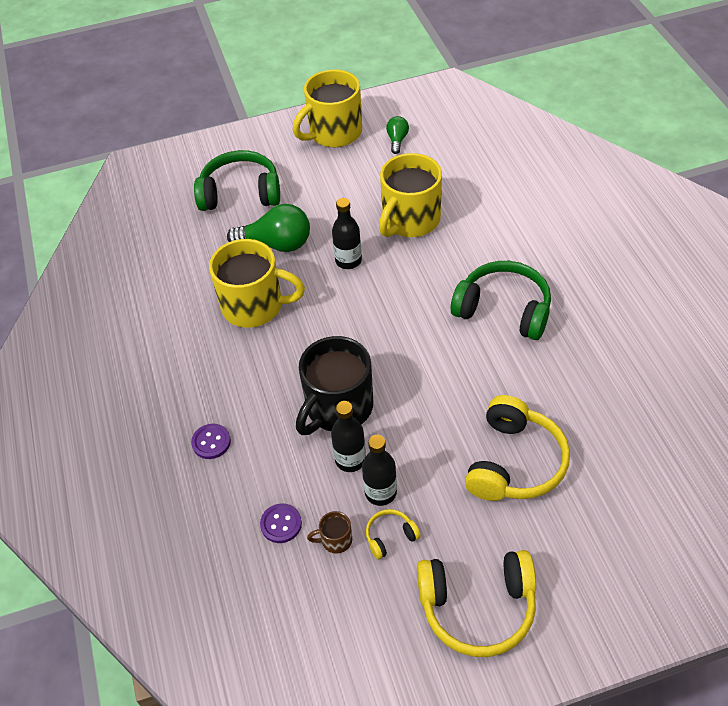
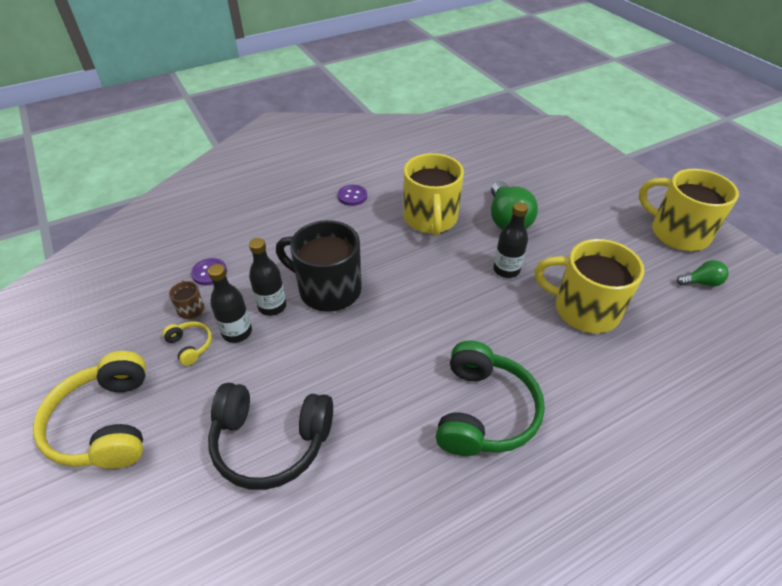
camera: 75 degrees right, 5 degrees down
purple button [191,424,231,459] -> purple button moved to [338,185,367,206]
green headphones [194,150,280,211] -> none
yellow headphones [465,395,570,501] -> black headphones [208,383,333,490]

